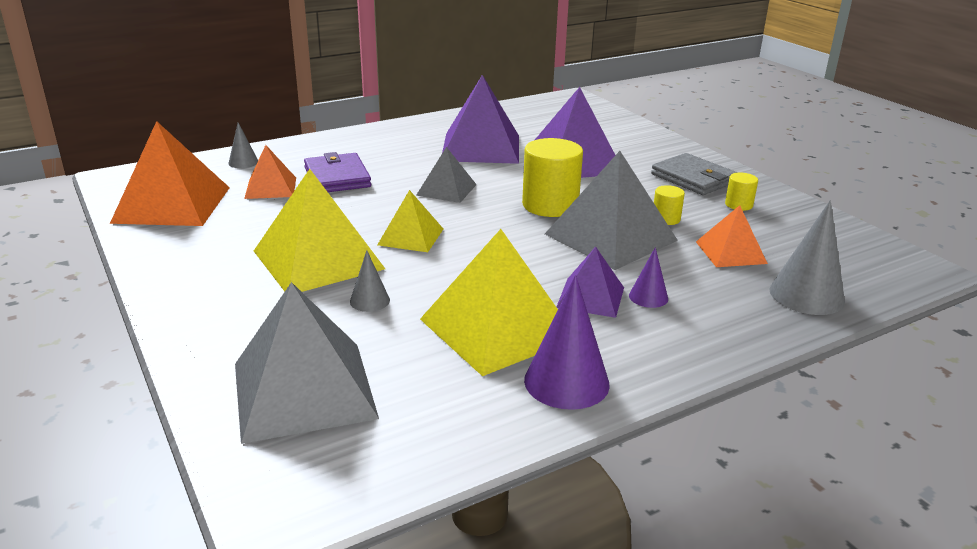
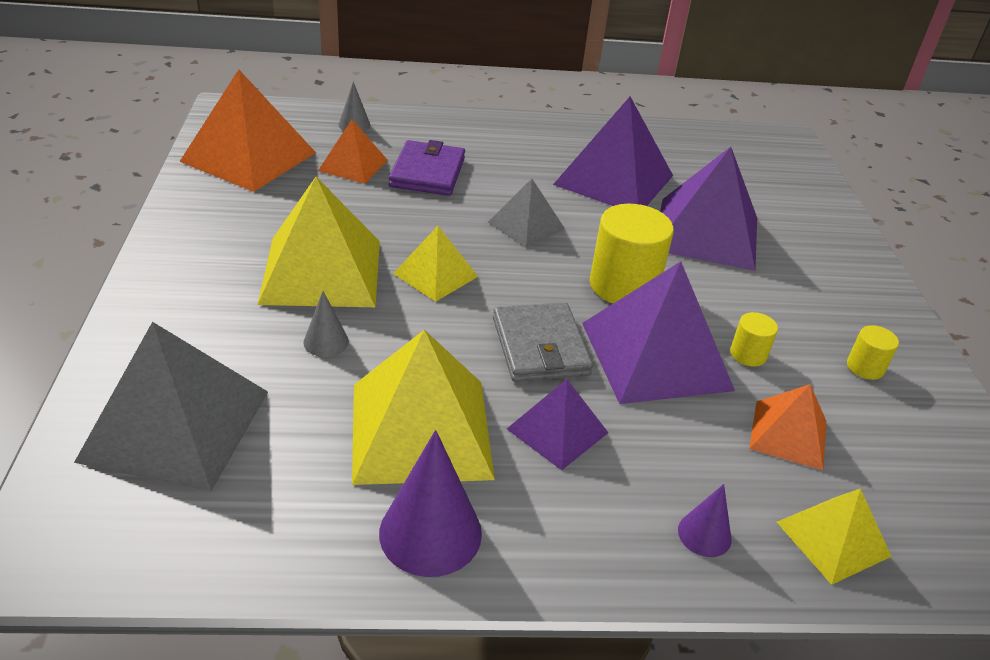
camera: 25 degrees right, 10 degrees up
grey pyramid [545,151,678,270] -> purple pyramid [582,261,735,404]
purple cone [629,247,668,308] -> purple cone moved to [678,484,731,557]
grey wallet [651,153,738,195] -> grey wallet moved to [493,302,593,382]
grey cone [769,200,845,315] -> yellow pyramid [777,488,892,585]

